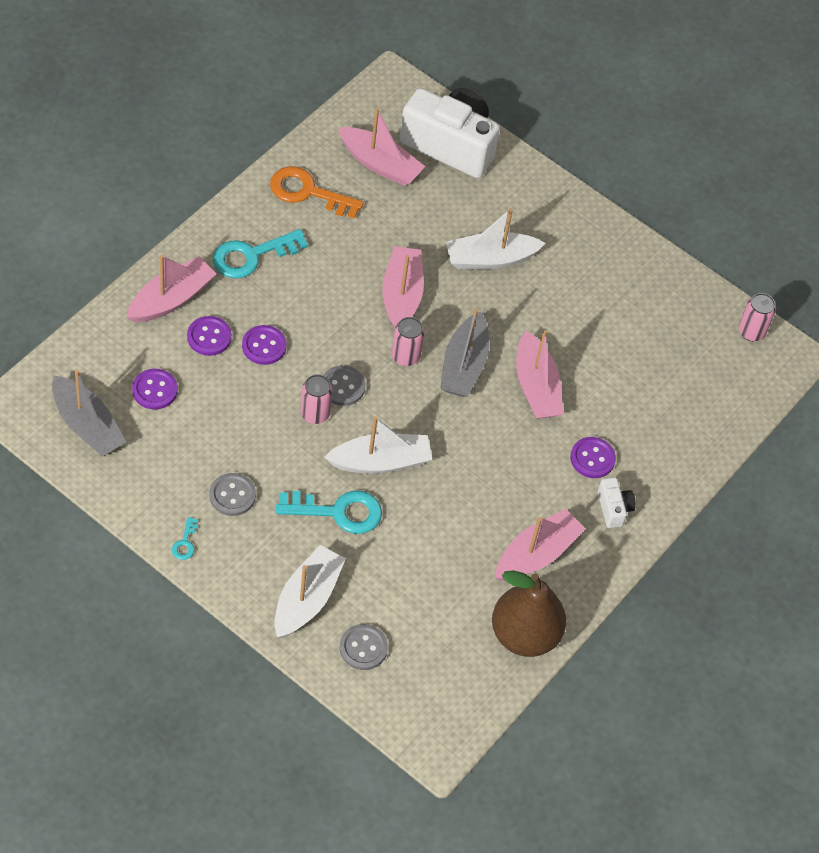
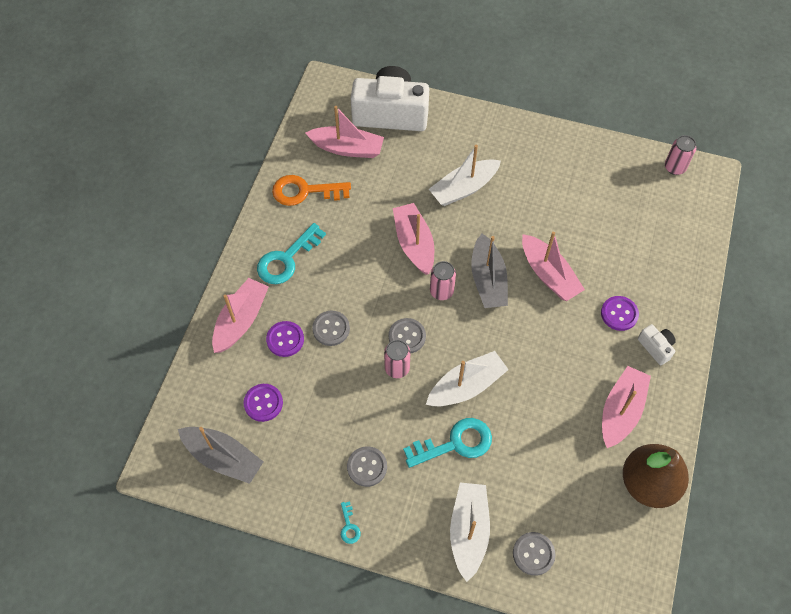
camera: 15 degrees left, 5 degrees up
purple button [242,325,287,365] -> grey button [312,311,350,346]

